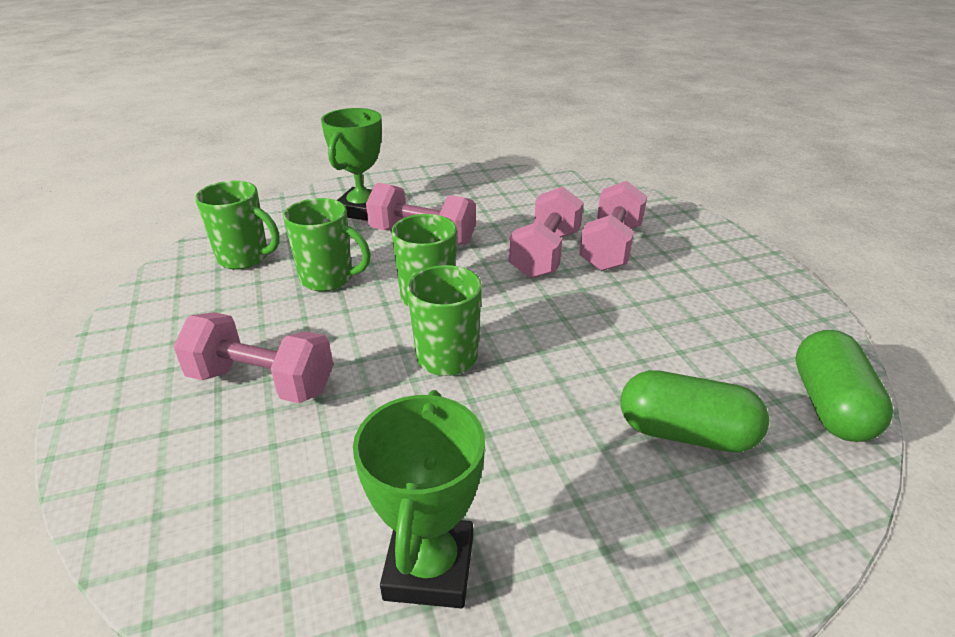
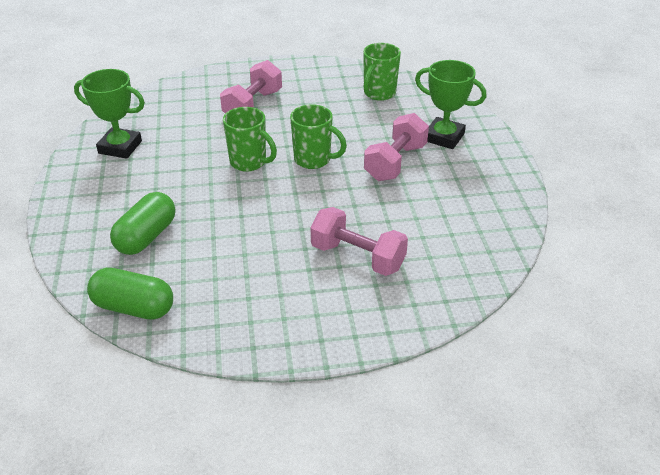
camera: 100 degrees right, 5 degrees up
green mug [283,198,371,291] -> none
pink dumbbell [509,186,584,279] -> none

